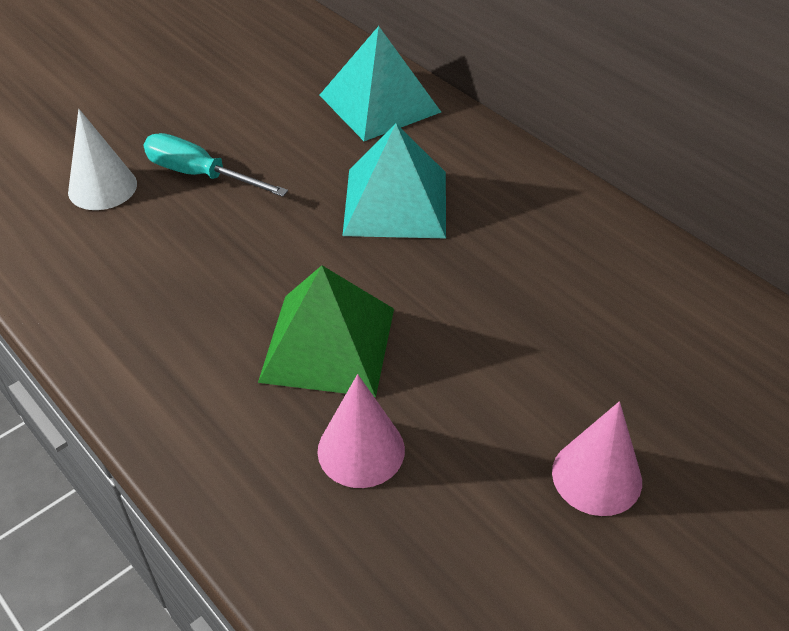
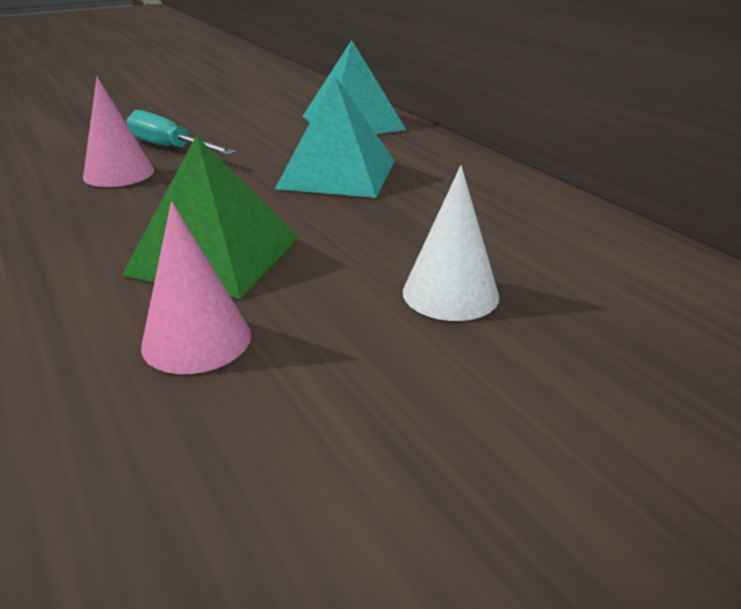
camera: 10 degrees right, 15 degrees down
white cone [68,109,137,210] -> white cone moved to [403,165,499,321]
pink cone [552,401,642,516] -> pink cone moved to [83,76,154,187]

